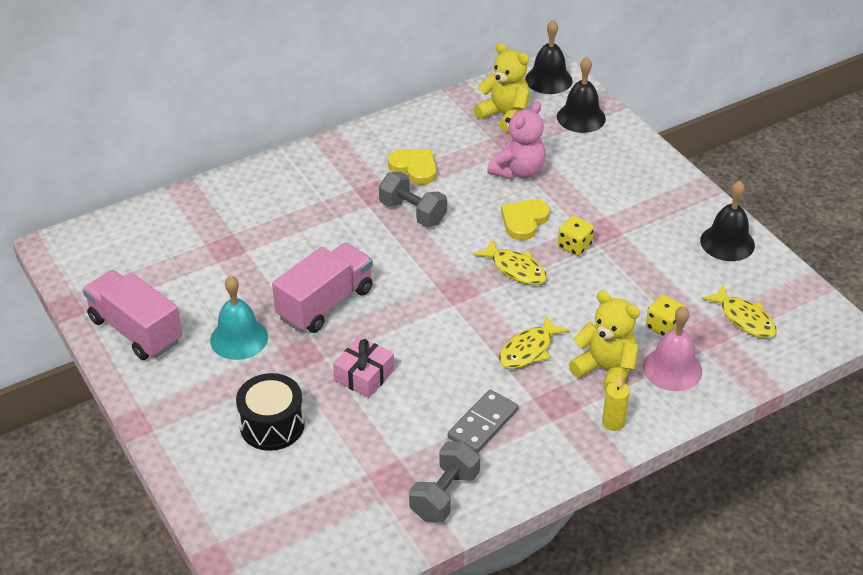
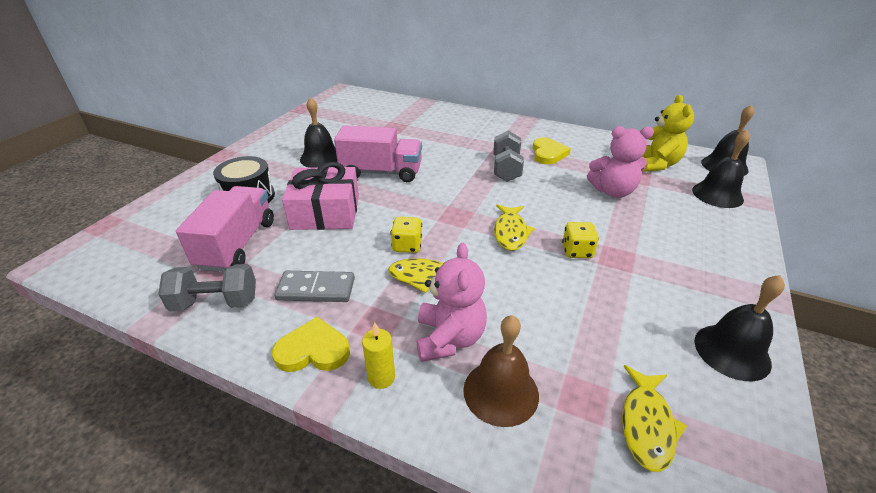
camera: 55 degrees right, 5 degrees down
pink truck [83,270,182,360] -> pink truck moved to [176,186,274,272]
turquoise bell [210,276,268,360] -> black bell [300,97,337,168]
pink gift [333,337,394,398] -> pink gift [282,162,359,230], size x1.63
yellow heart [501,199,550,240] -> yellow heart moved to [272,317,350,372]
yellow teddy bear [569,291,640,391] -> pink teddy bear [416,243,487,362]
pink bell [643,306,702,391] -> brown bell [463,315,539,427]
yellow dice [646,295,685,336] -> yellow dice moved to [391,217,422,253]

